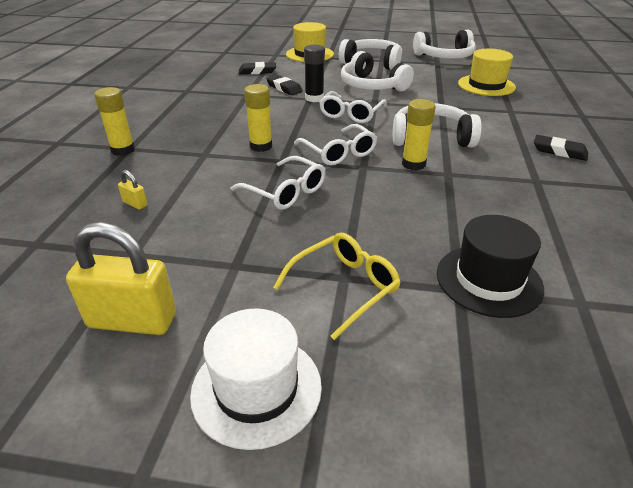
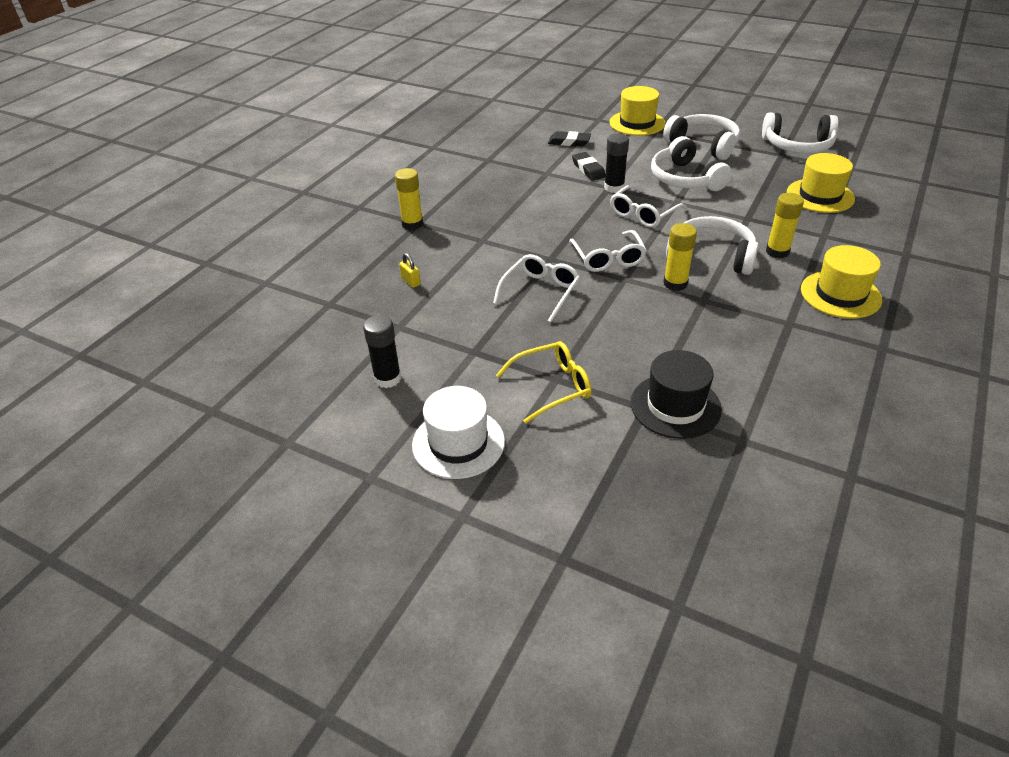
camera: 20 degrees right, 5 degrees up
yellow padlock [66,222,176,335] -> black glue stick [363,315,401,388]
white glasses [231,156,325,210] -> white glasses turned 120 degrees counterclockwise [493,254,580,322]
yellow glue stick [244,84,272,152] -> yellow glue stick moved to [766,193,804,259]
black eraser [534,135,588,161] -> yellow hat [801,245,882,319]

